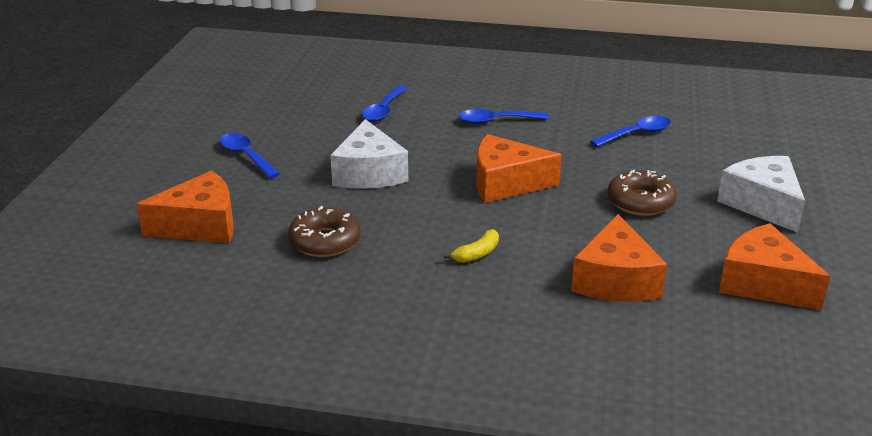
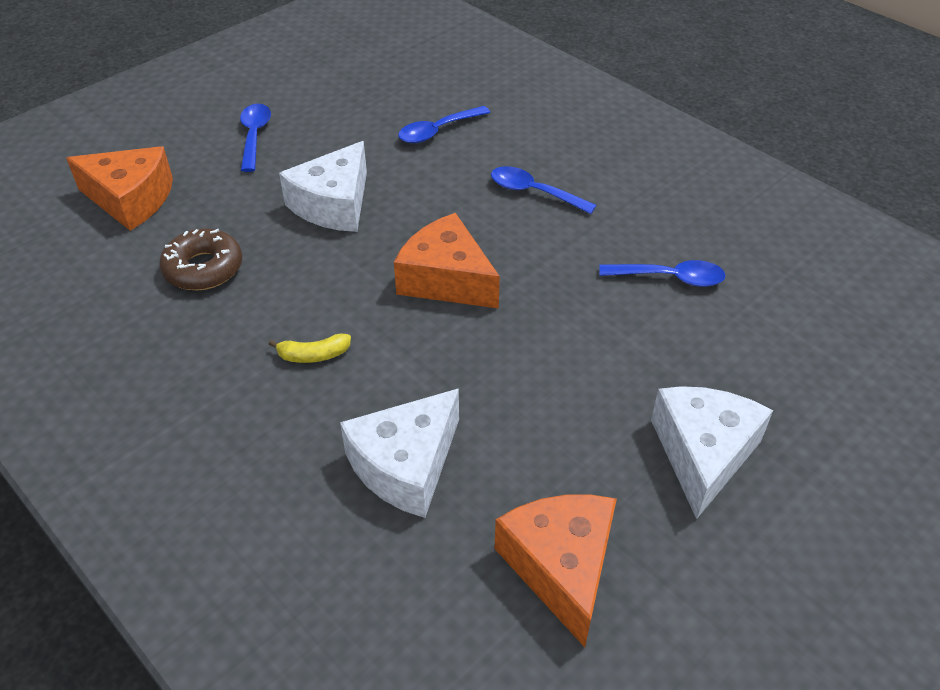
camera: 35 degrees right, 15 degrees up
orange cheese [571,214,667,302] -> white cheese [340,388,459,518]
brown donut [607,170,677,216] -> none

